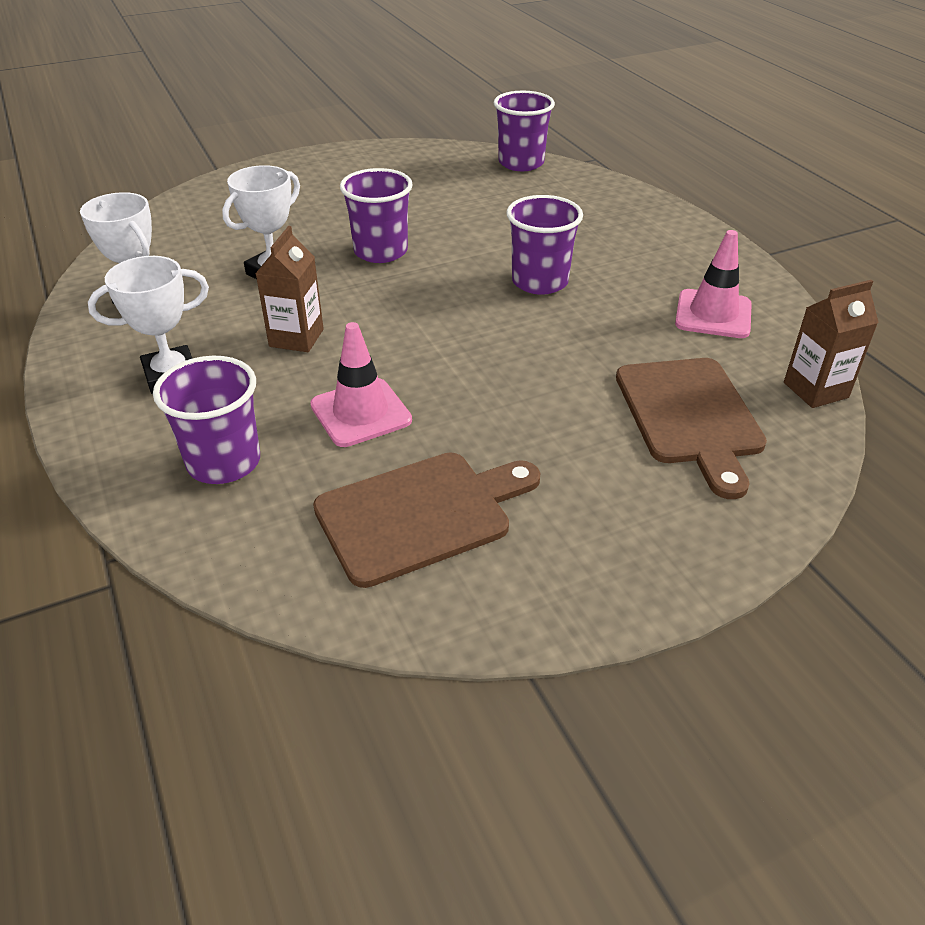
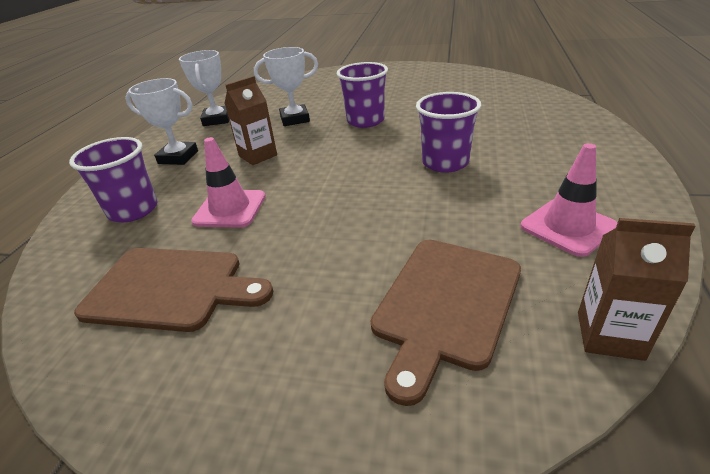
camera: 40 degrees right, 5 degrees down
purple cup [494,91,555,171] -> none

